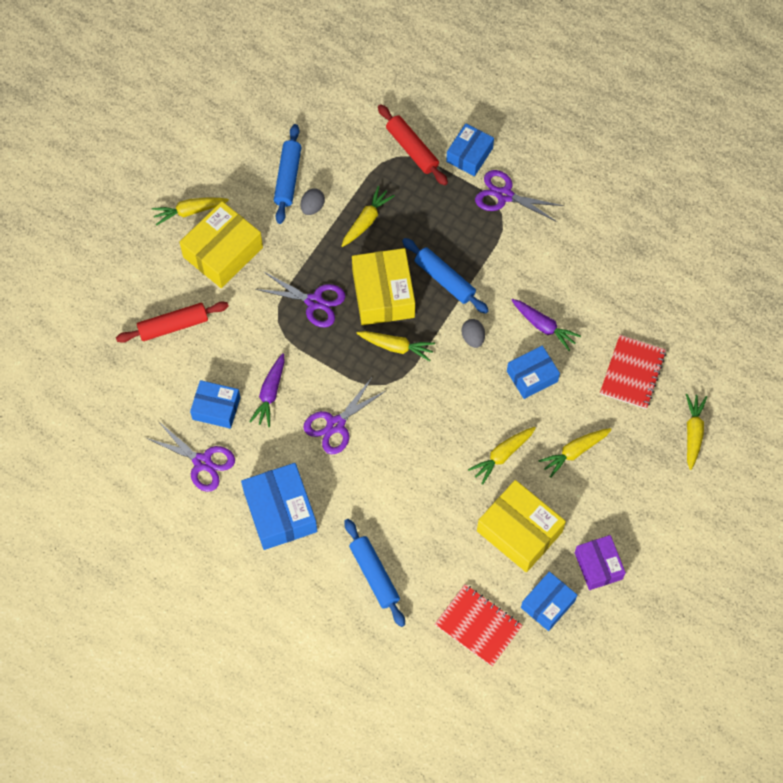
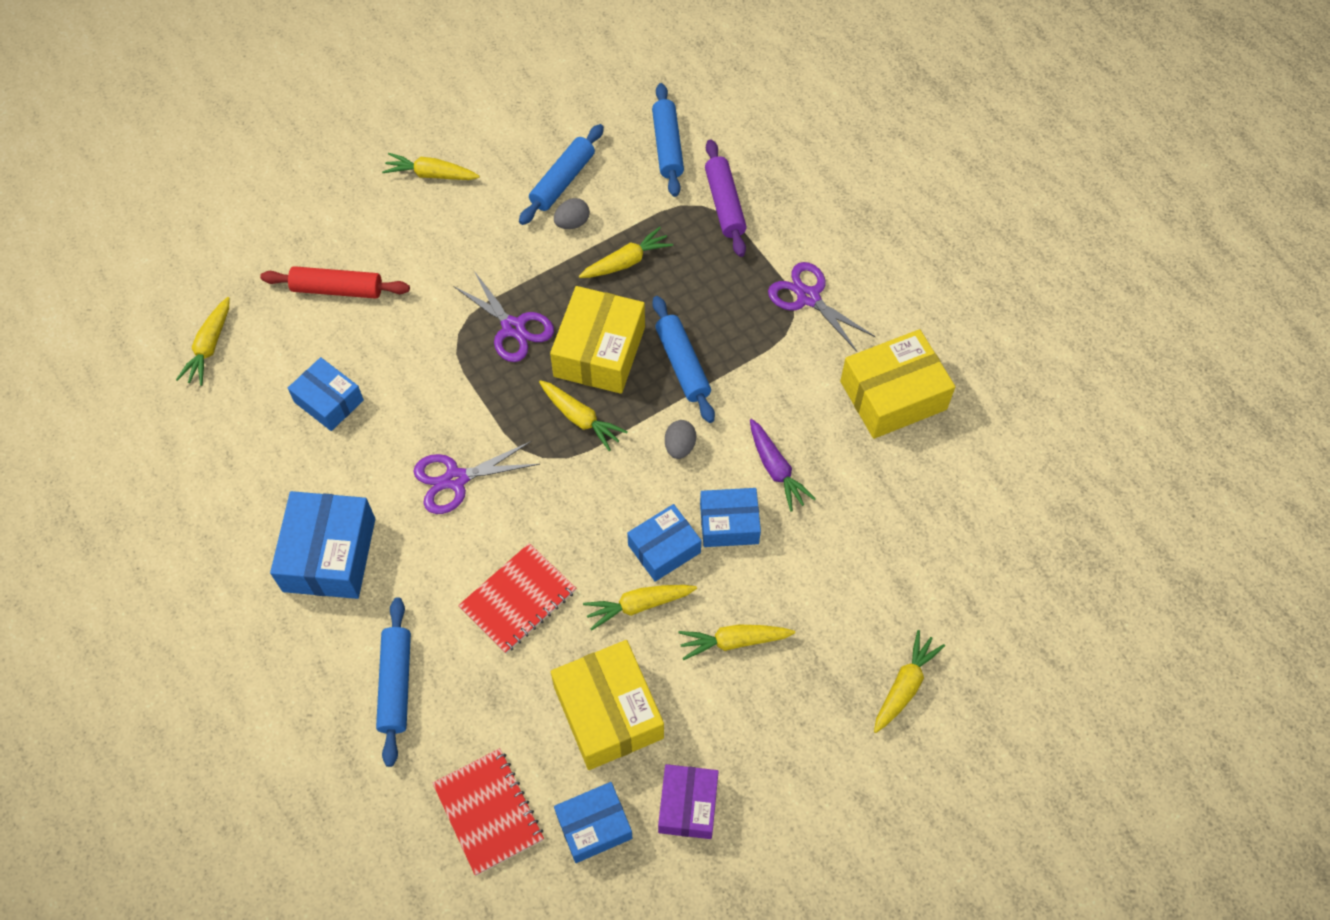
camera: 25 degrees right, 5 degrees down
purple scissors [146,421,235,492] -> none
yellow box [180,201,263,288] -> yellow box moved to [840,329,955,439]
purple carrot [249,353,285,427] -> none
red rolling pin [378,104,448,186] -> purple rolling pin [705,139,747,257]
blue box [446,123,494,176] -> blue box moved to [627,504,702,582]
red notebook [600,335,666,409] -> red notebook moved to [458,543,576,654]
none -> yellow carrot [176,297,230,386]
none -> blue rolling pin [652,83,684,197]

